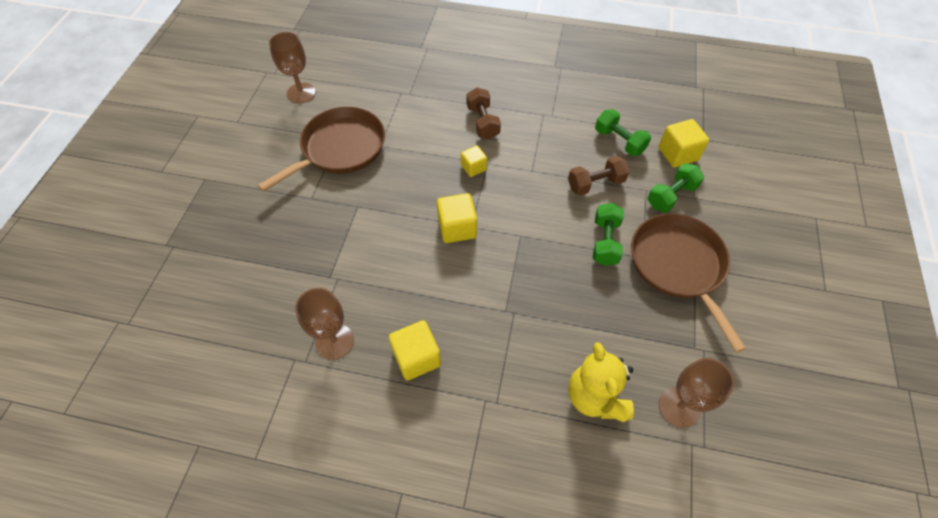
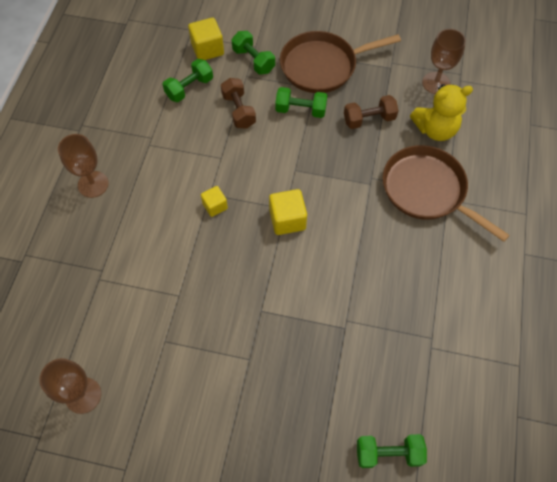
camera: 90 degrees left, 5 degrees up
brown pan [258,107,385,192] -> brown pan moved to [383,145,510,242]
brown goblet [295,288,354,360] -> brown goblet moved to [58,134,109,198]
yellow cube [389,320,441,381] -> none
brown dumbbell [467,87,501,139] -> brown dumbbell moved to [344,95,398,129]
none -> green dumbbell [357,434,427,468]

